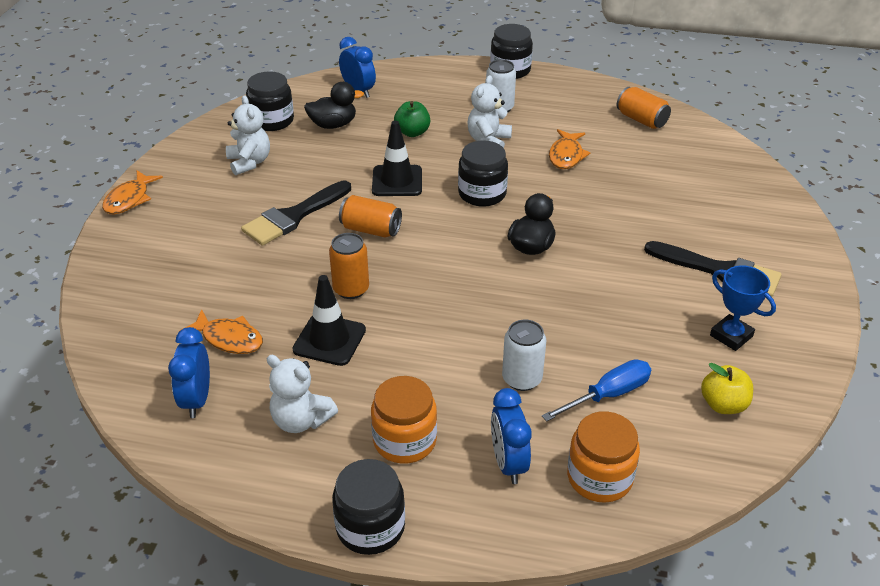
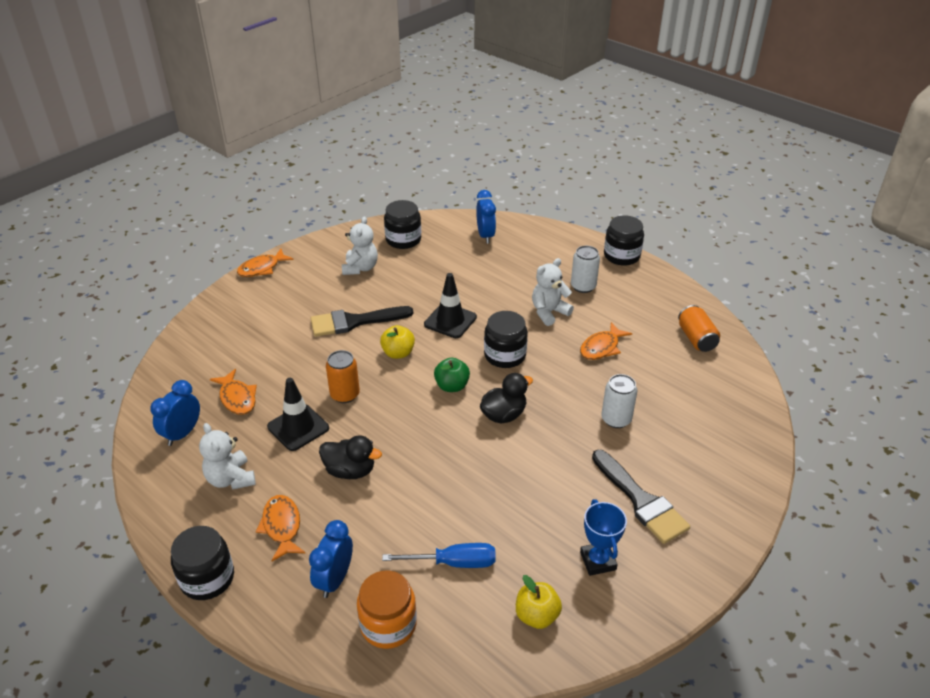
camera: 30 degrees right, 0 degrees up
black duck [304,82,364,129] -> black duck moved to [319,435,382,479]
orange can [339,195,402,238] -> yellow apple [380,325,415,359]
orange jar [371,376,437,464] -> orange fish [256,495,305,562]
green apple [394,101,430,137] -> green apple moved to [434,358,470,392]
white can [502,320,546,391] -> white can moved to [601,374,637,428]

